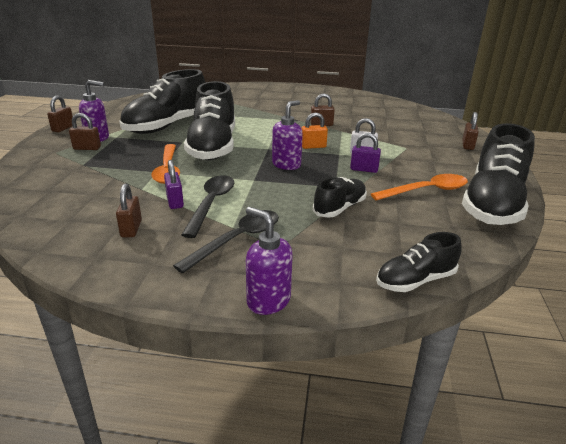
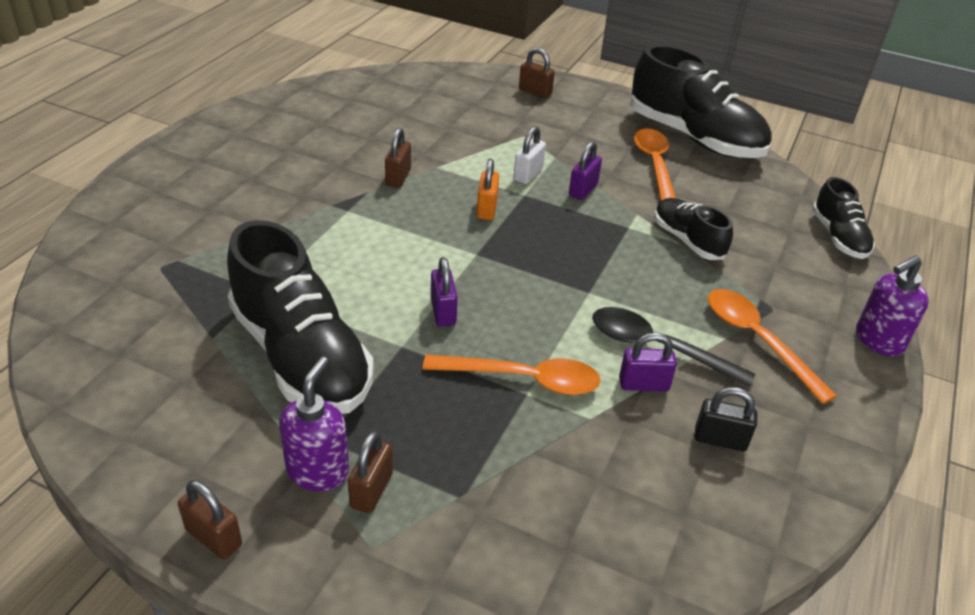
camera: 75 degrees left, 10 degrees up
brown padlock [116,184,142,237] -> black padlock [695,387,757,451]
black spoon [173,210,279,273] -> orange spoon [708,289,837,404]
black shoe [184,81,235,160] -> purple padlock [431,257,458,326]
purple soap dispenser [272,100,303,170] -> none

